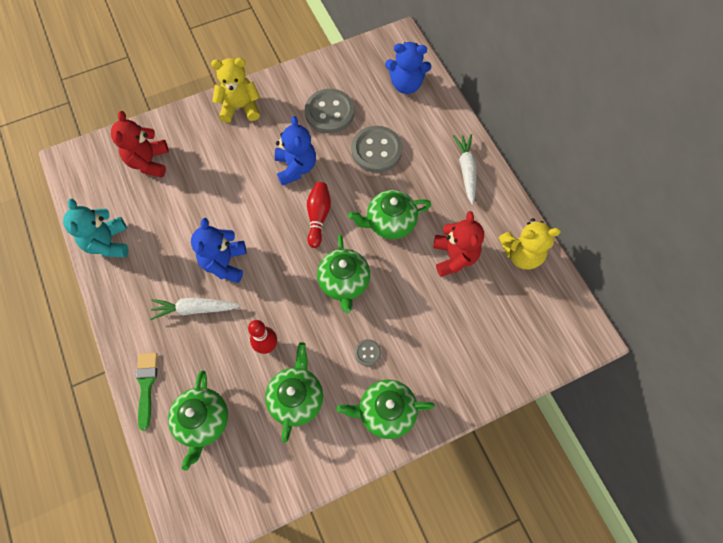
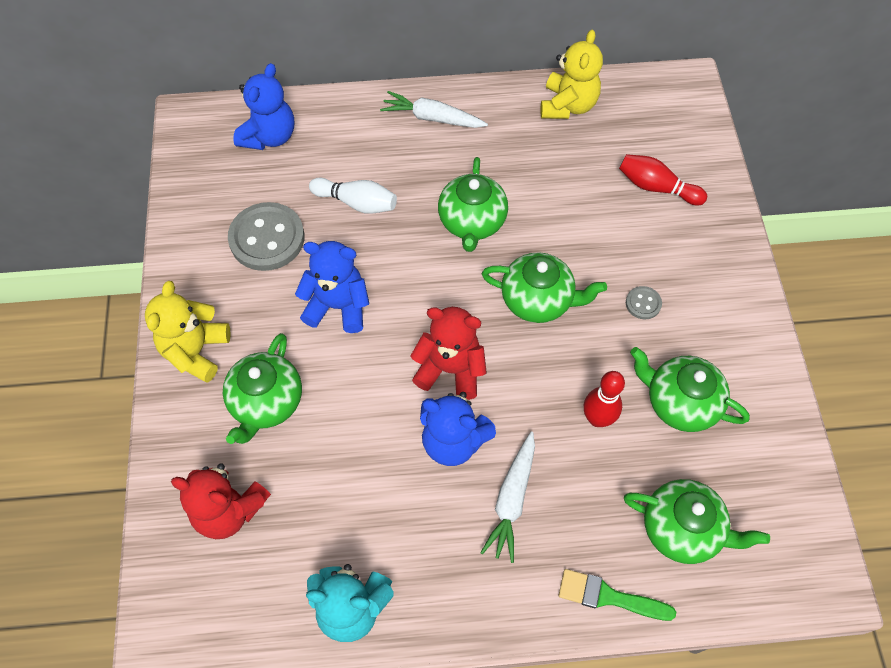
camera: 70 degrees left, 5 degrees down
red bowling pin [307,182,331,248] -> red bowling pin moved to [619,154,707,205]
green teapot [337,380,435,439] -> green teapot moved to [223,333,302,444]
grey button [351,126,402,173] -> white bowling pin [309,177,397,214]
red teddy bear [433,211,484,277] -> red teddy bear moved to [410,307,487,400]

